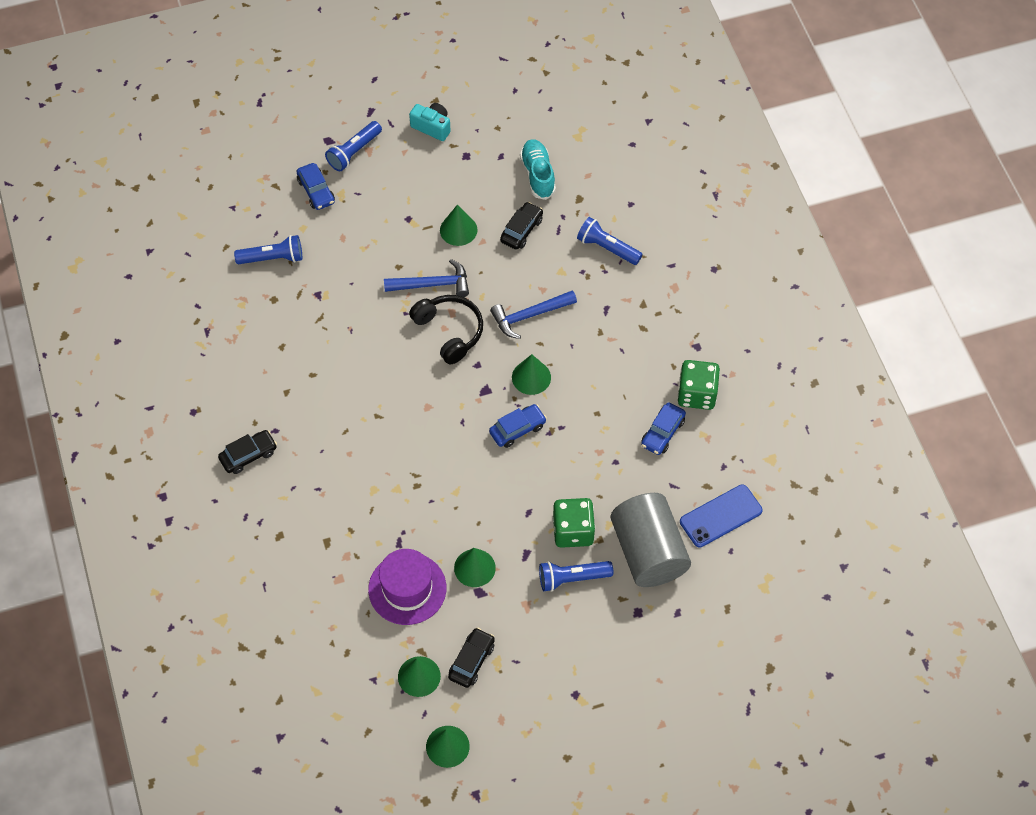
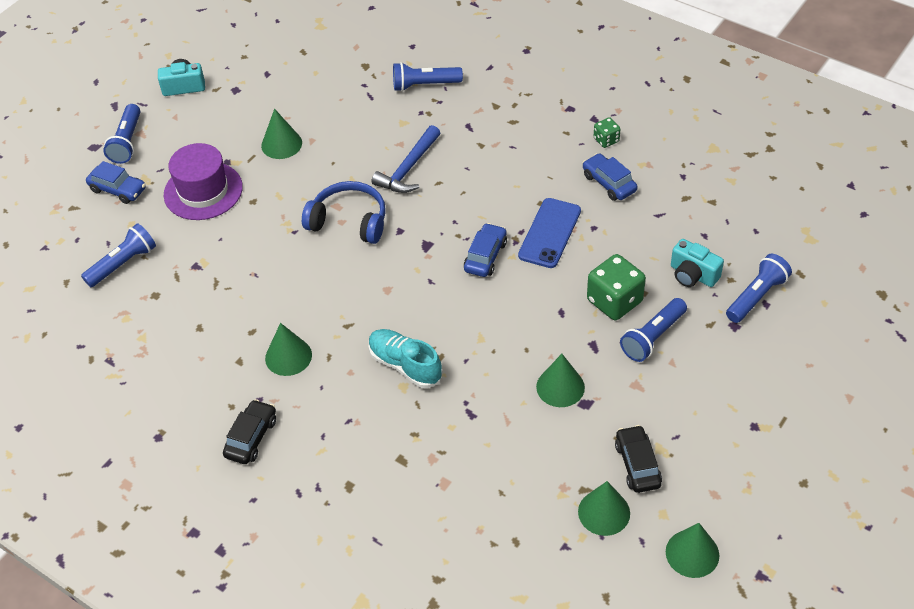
camera: 35 degrees left, 10 degrees down
purple hat [368,549,446,625] -> purple hat moved to [164,143,243,220]
blue hammer [384,259,469,297] -> none
black headphones [409,295,483,364] -> blue headphones [302,181,386,244]
black car [500,202,543,250] -> none
green cone [512,354,551,395] -> green cone moved to [265,323,312,376]
turquoise shoe [520,139,556,200] -> turquoise shoe moved to [369,329,443,388]
grey cylinder [611,493,691,587] -> turquoise camera [671,239,724,287]
blue car [641,402,686,455] -> blue car turned 150 degrees clockwise [583,153,638,201]
green dice [677,360,720,410] -> green dice [594,117,620,148], size x0.52
blue phone [680,484,763,548] -> blue phone moved to [518,198,581,268]
none -> blue flashlight [726,254,792,323]

